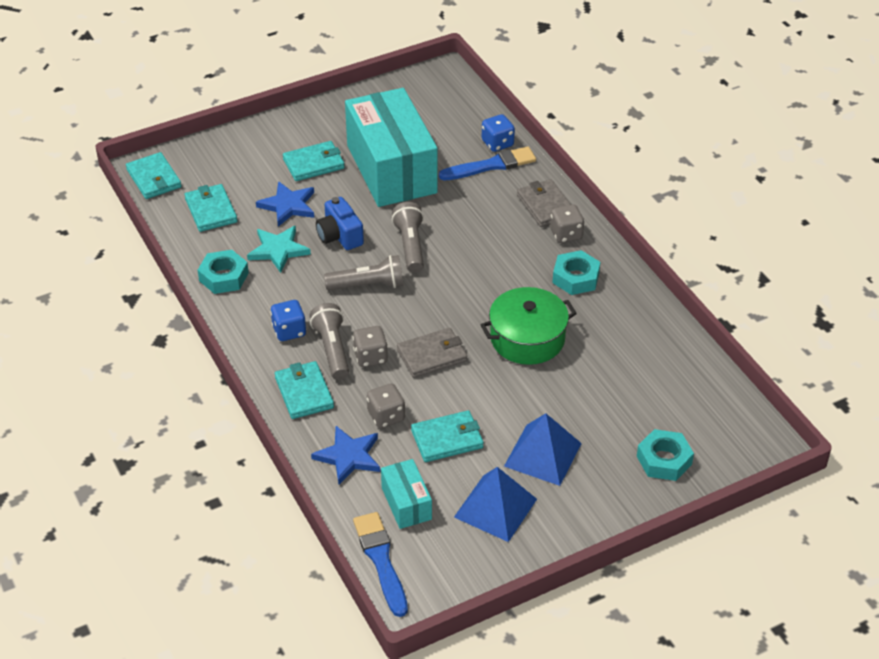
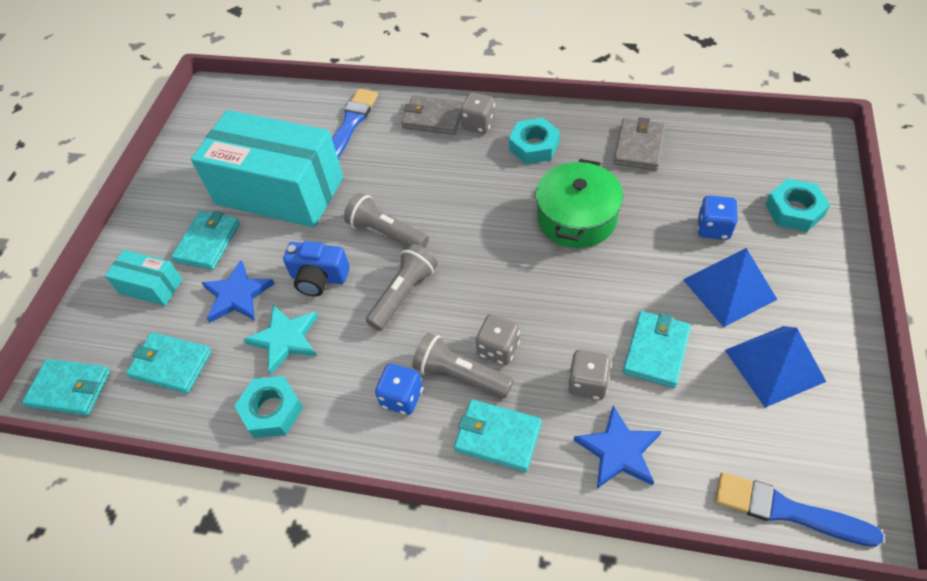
camera: 45 degrees left, 10 degrees up
turquoise box [381,459,432,529] -> turquoise box moved to [105,250,183,306]
grey wallet [397,328,467,378] -> grey wallet moved to [614,117,665,170]
blue dice [482,114,515,152] -> blue dice moved to [697,196,738,240]

